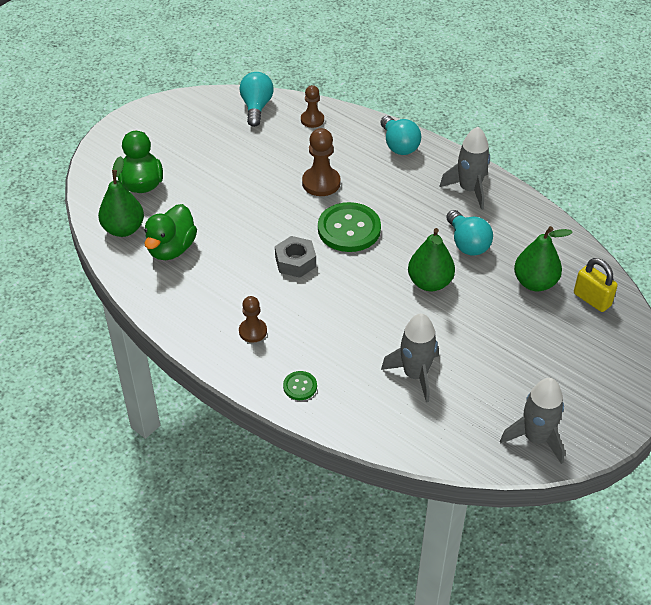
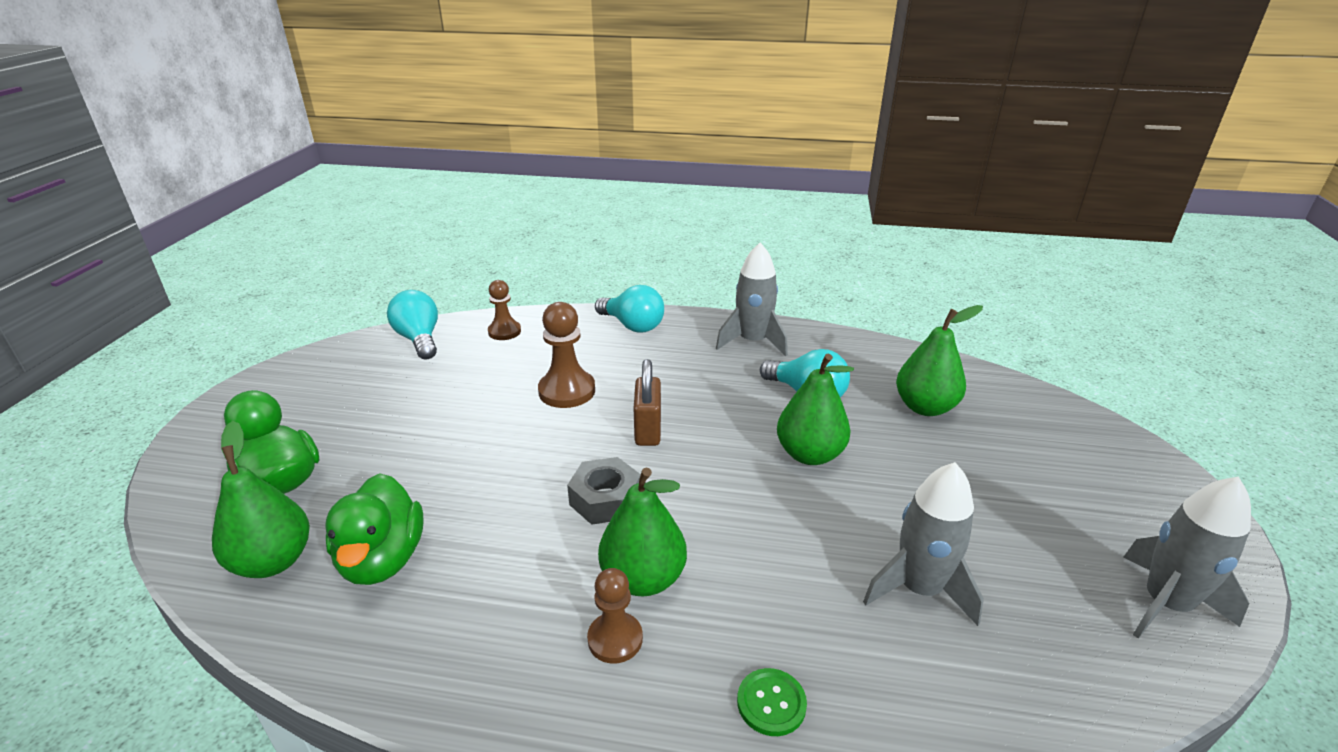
camera: 30 degrees left, 15 degrees down
green button [318,202,381,252] -> brown padlock [634,359,661,446]
yellow padlock [574,258,618,312] -> none
none -> green pear [598,468,687,596]

